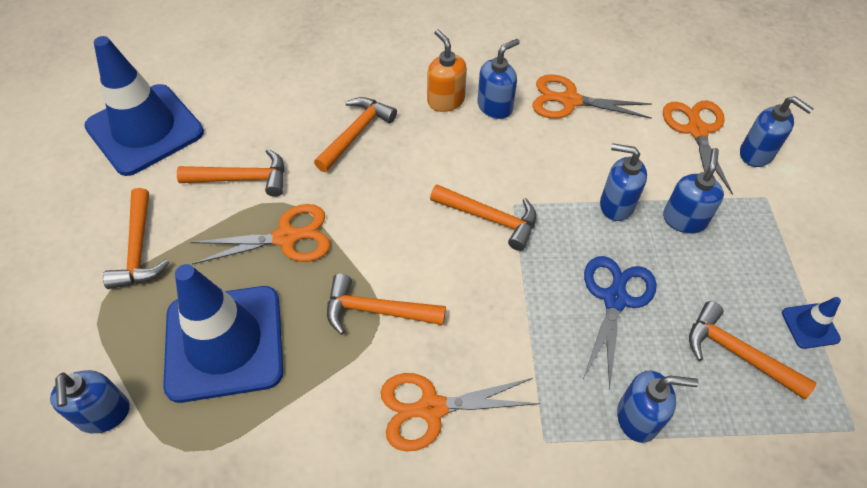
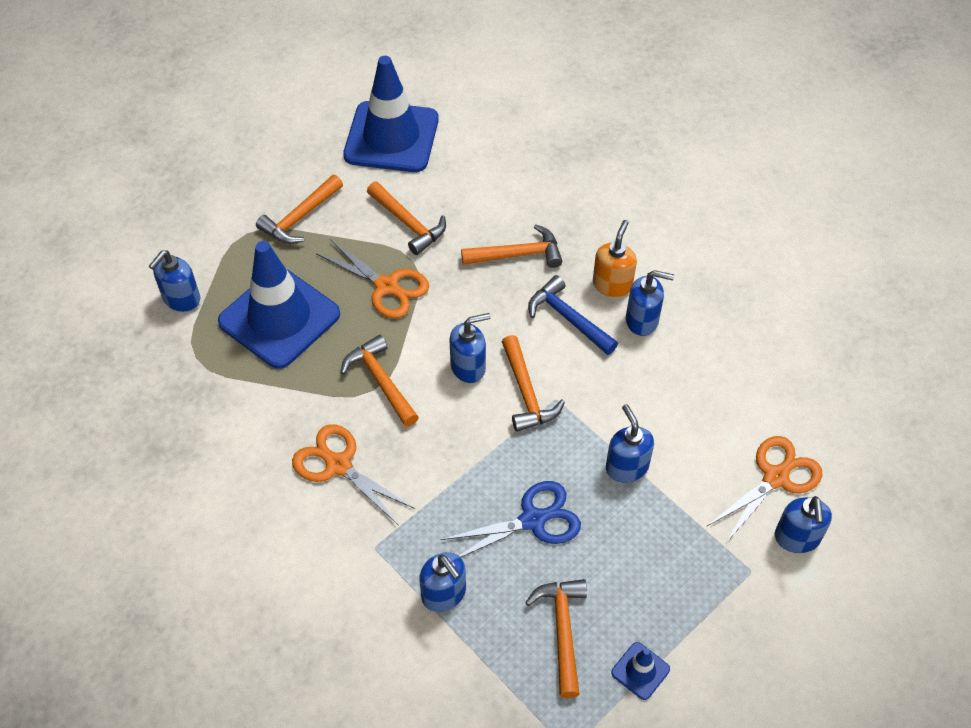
camera: 50 degrees right, 0 degrees up
orange scissors [532,74,652,119] -> none
blue soap dispenser [663,148,724,234] -> blue soap dispenser moved to [449,313,490,383]
none -> blue hammer [528,275,618,355]

